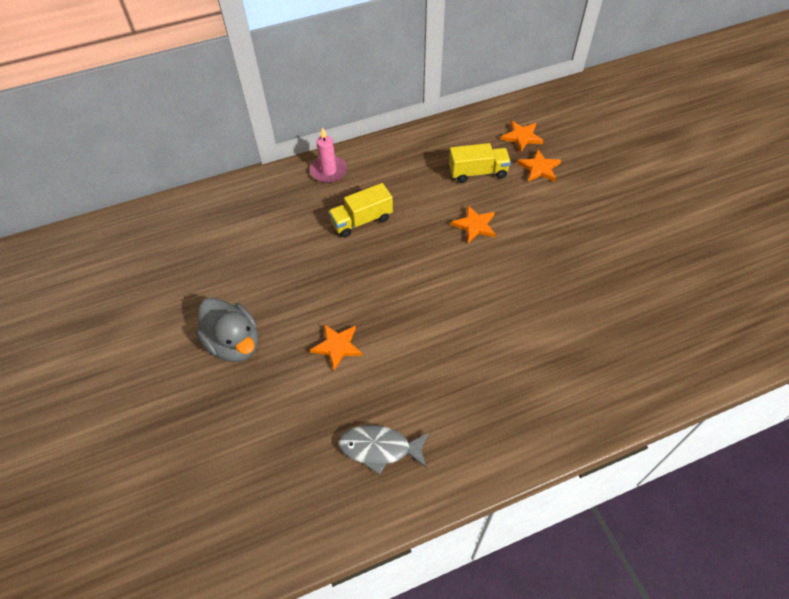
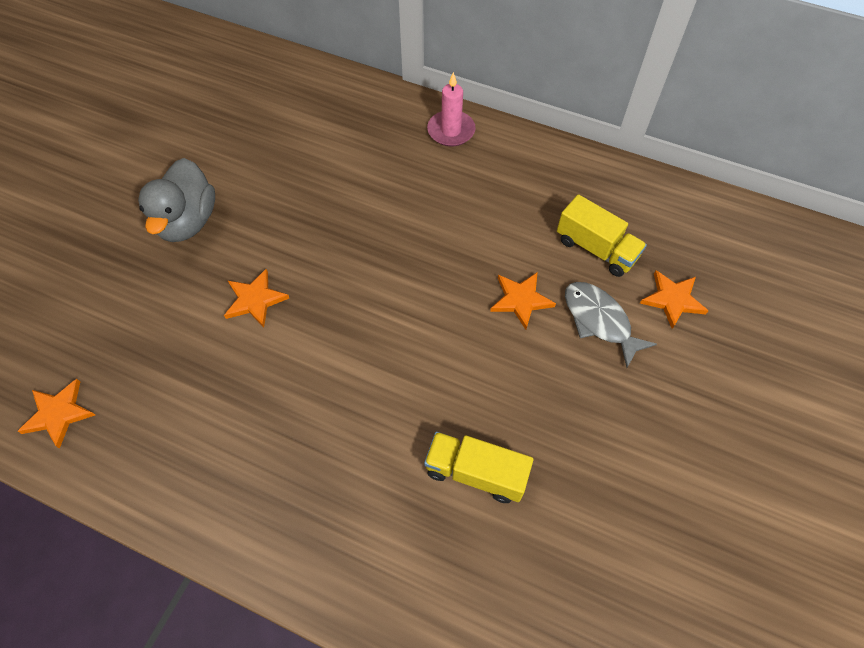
camera: 45 degrees right, 5 degrees up
yellow truck [328,183,393,238] -> yellow truck moved to [424,432,534,503]
grey fish [338,425,429,475] -> grey fish moved to [565,282,657,368]
orange star [501,121,543,152] -> orange star moved to [18,379,95,449]

